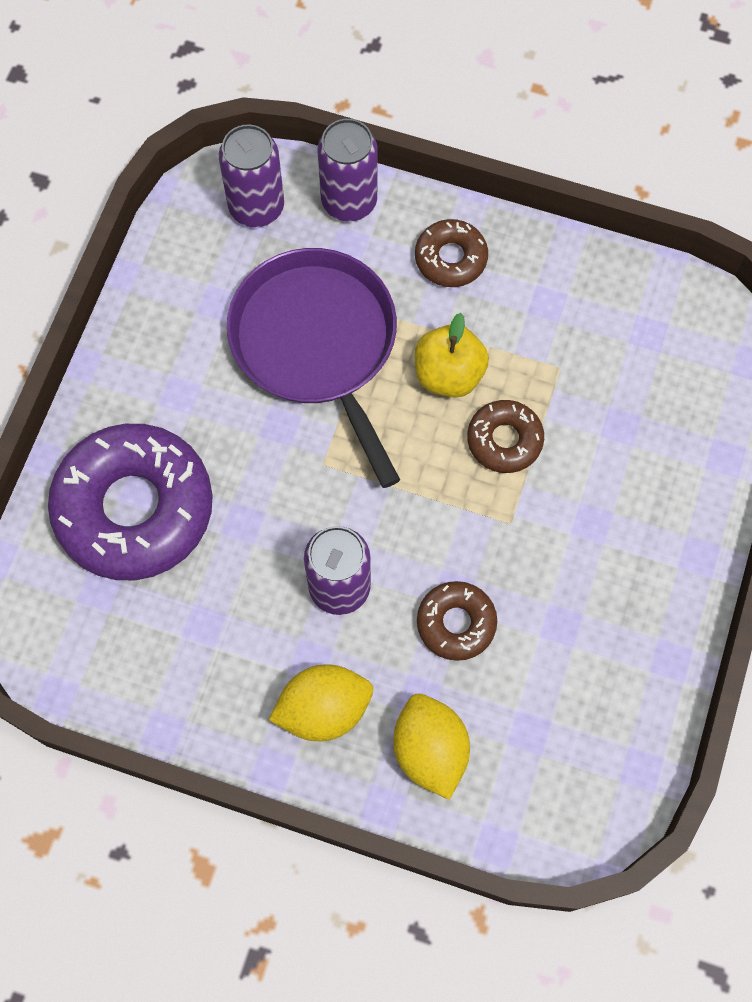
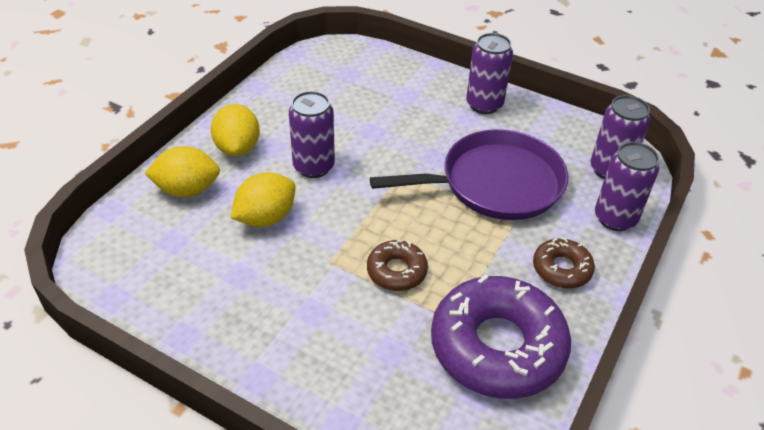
camera: 100 degrees right, 25 degrees down
purple donut [48,424,213,580] -> purple donut moved to [431,274,571,399]
yellow apple [415,313,489,398] -> none
brown donut [417,581,497,661] -> yellow lemon [231,172,295,227]
none -> purple can [466,33,513,114]

